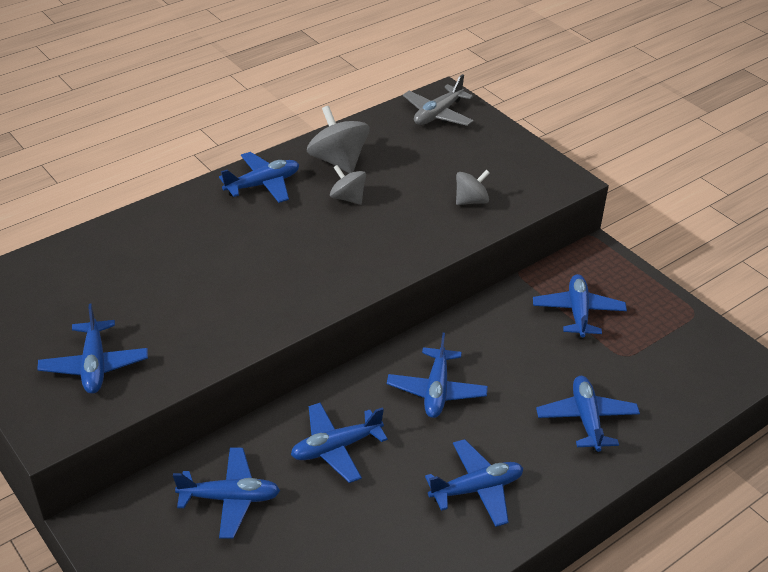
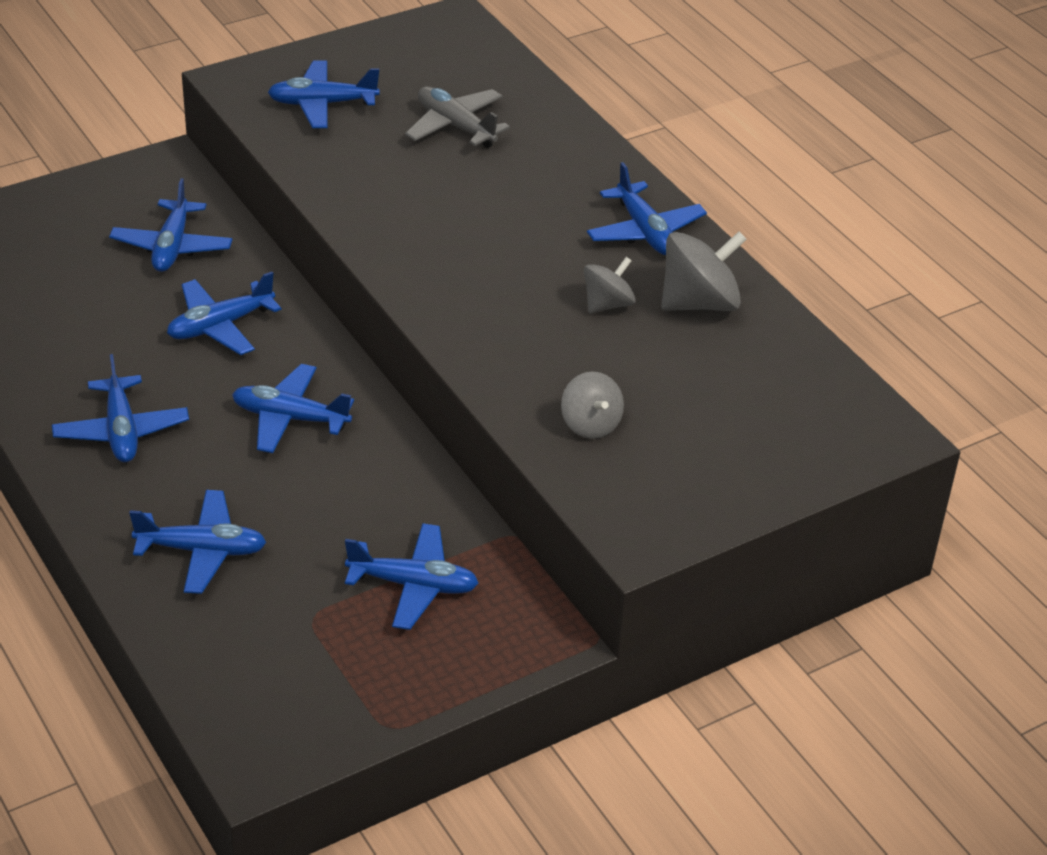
camera: 95 degrees right, 0 degrees up
blue plane [291,403,388,483] -> blue plane turned 105 degrees counterclockwise [167,272,281,355]
grey plane [403,74,474,126] -> grey plane moved to [405,86,510,148]

